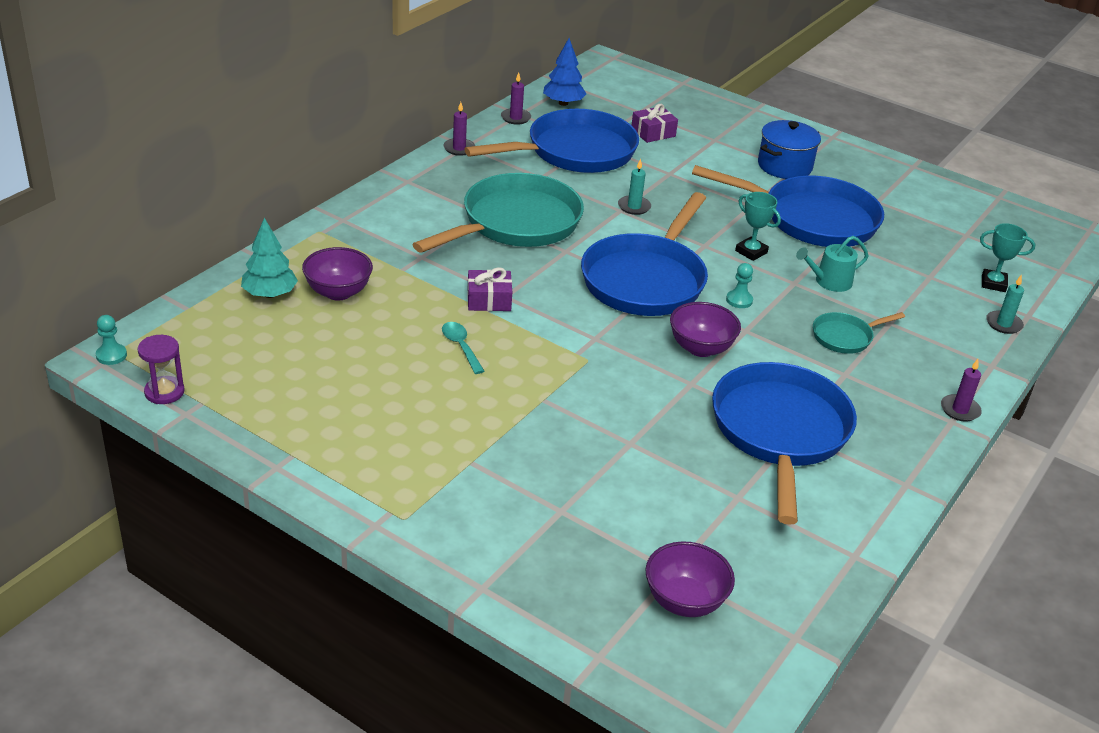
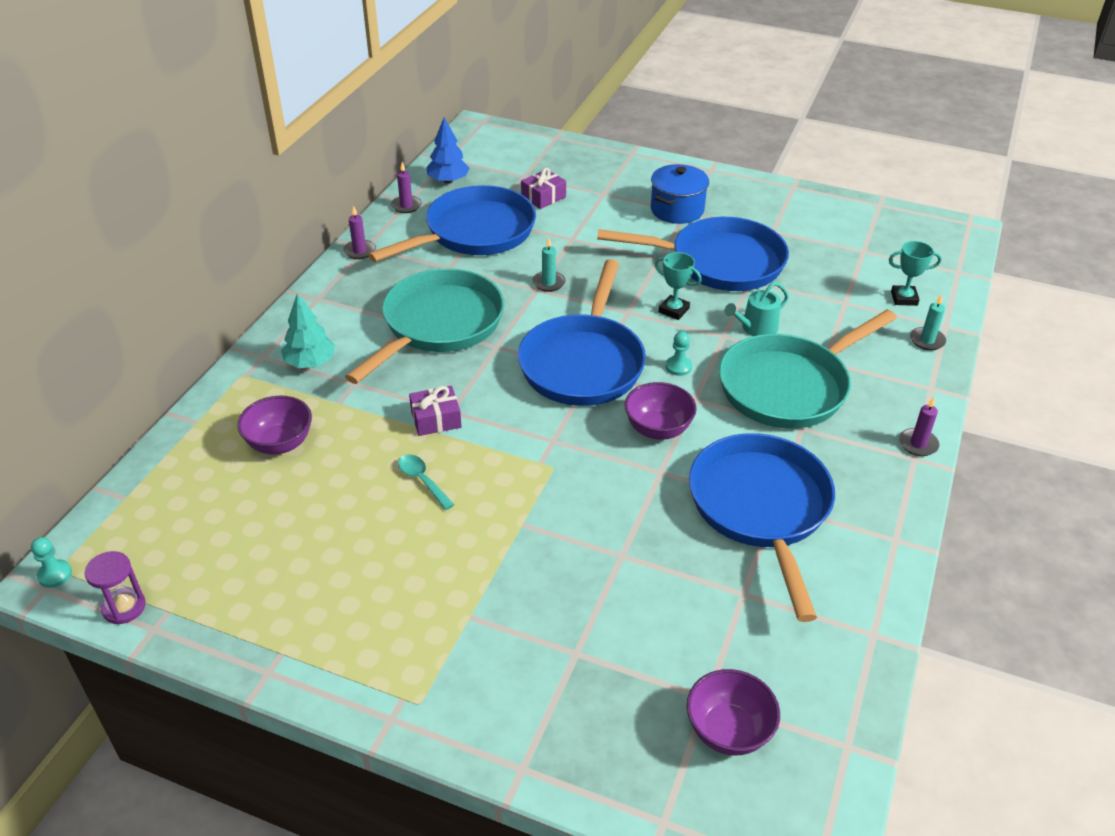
camera: 10 degrees left, 5 degrees up
turquoise tree [241,218,298,298] -> turquoise tree moved to [281,294,335,368]
turquoise pan [813,312,905,354] -> turquoise pan [719,309,897,428], size x2.16

